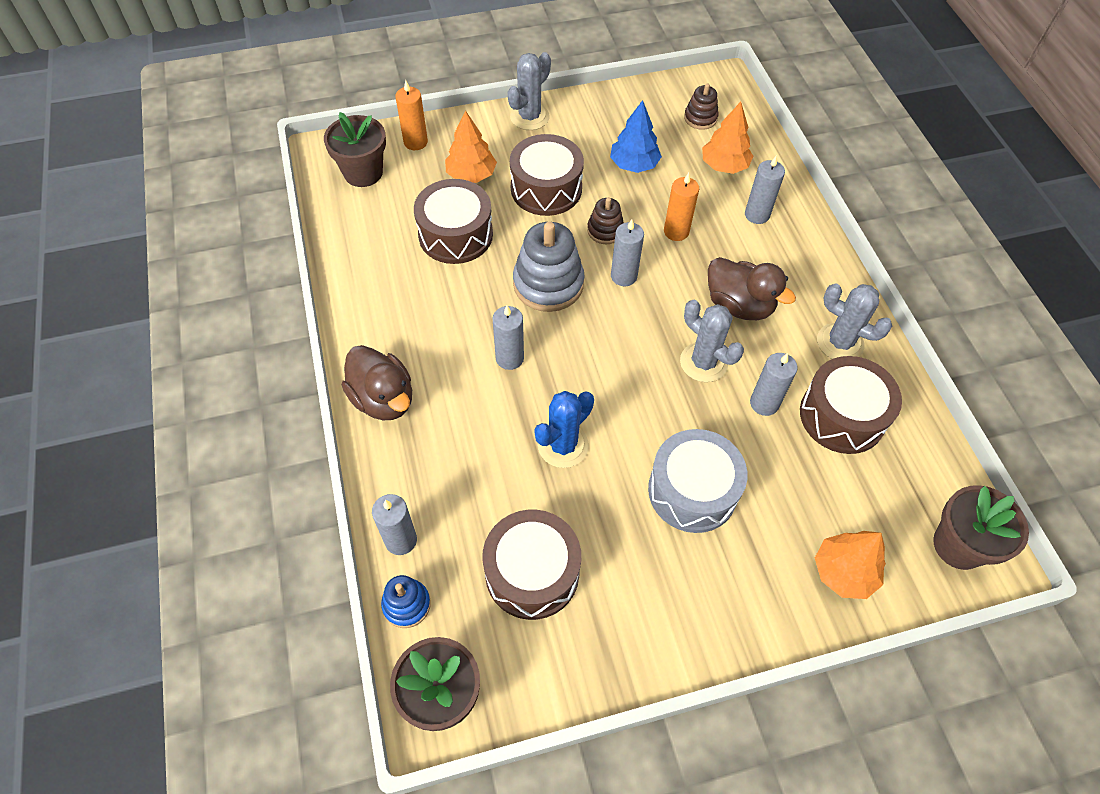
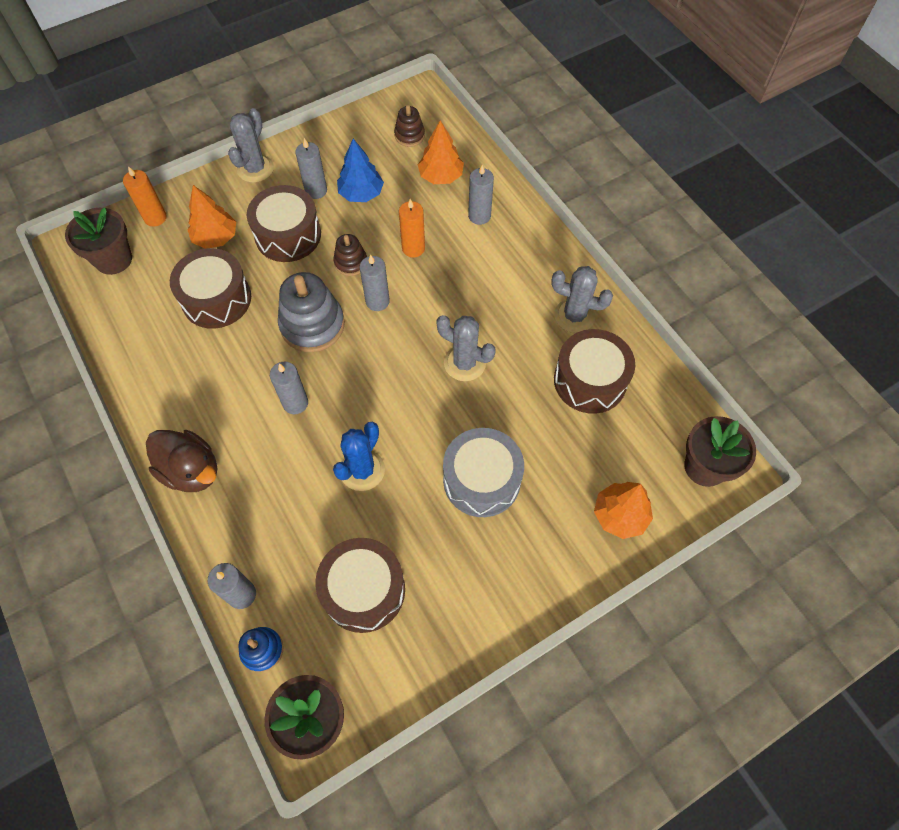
camera: 15 degrees left, 5 degrees up
brown duck [708,257,796,320] -> none
grey candle [750,353,798,416] -> grey candle moved to [295,138,327,199]

